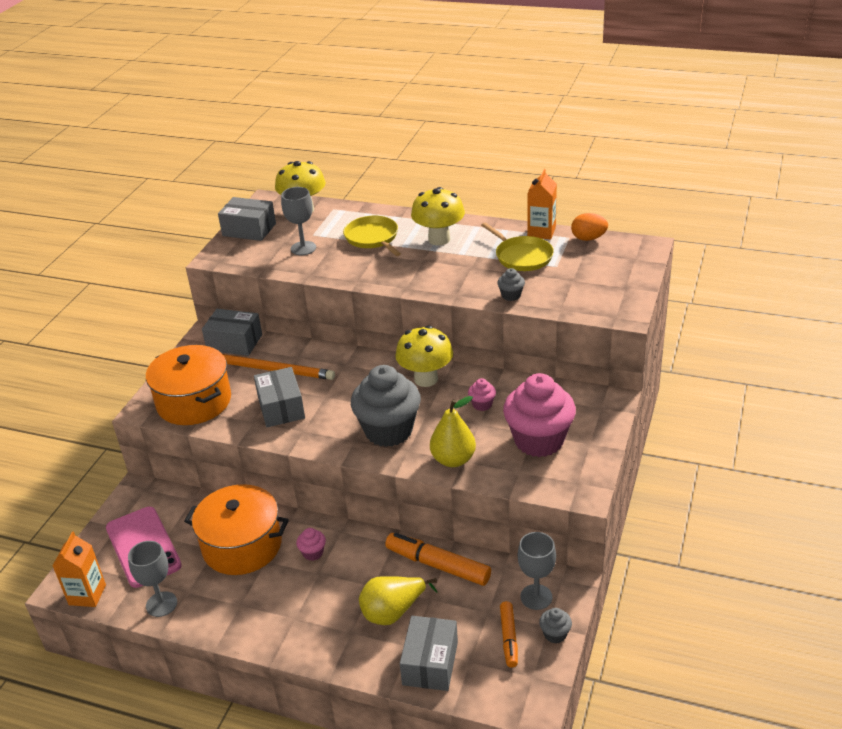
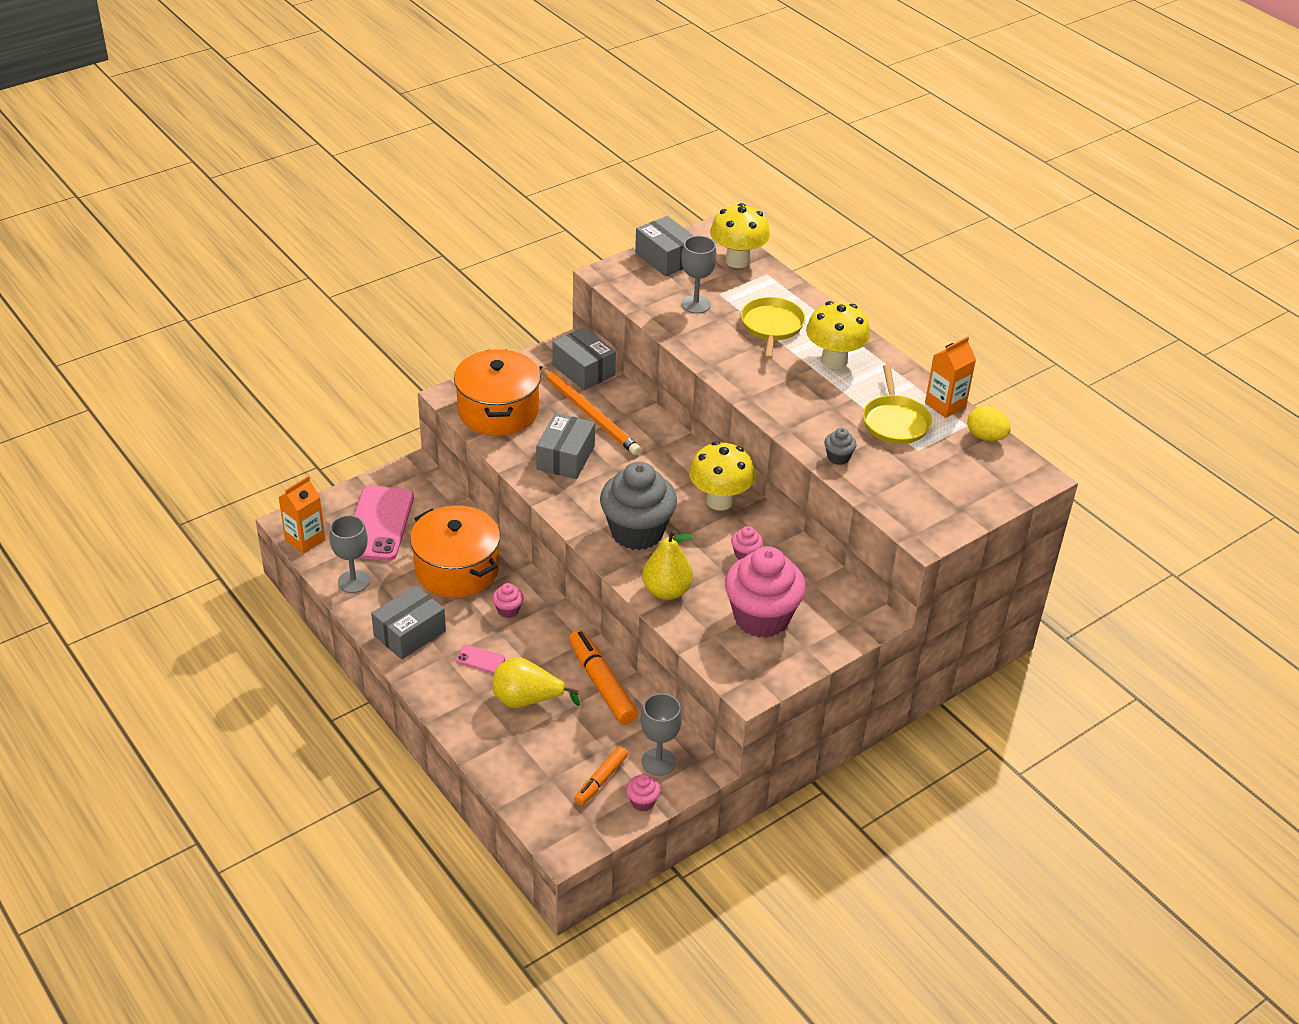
camera: 30 degrees right, 5 degrees up
grey box [400,616,458,691] -> grey box moved to [371,585,446,659]
grey cupcake [539,608,572,644] -> pink cupcake [626,774,661,811]
orange egg [571,213,608,241] -> yellow egg [967,406,1011,441]
none -> pink phone [456,645,505,674]

